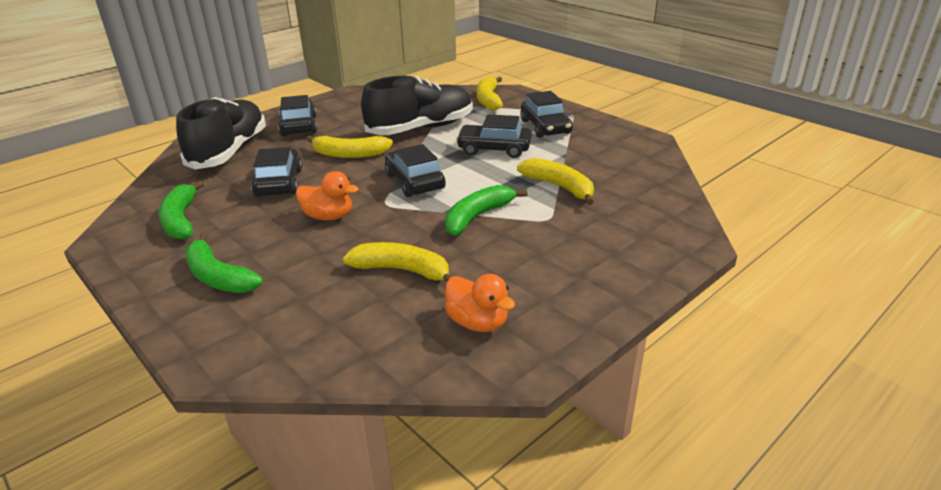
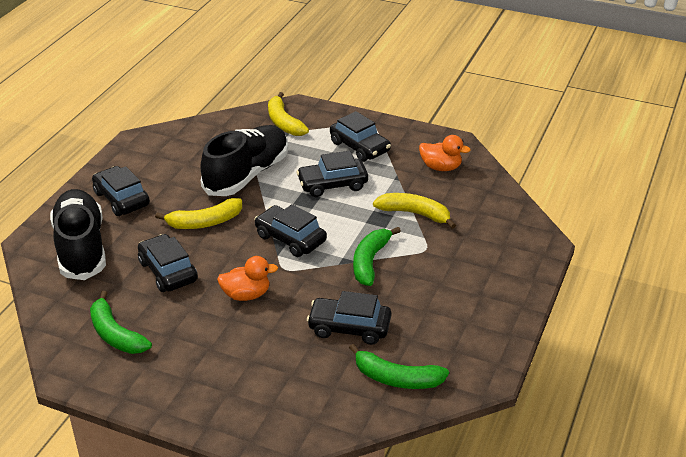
camera: 25 degrees left, 5 degrees up
green banana [185,233,263,293] -> green banana moved to [349,344,449,389]
yellow banana [343,242,451,282] -> black car [307,291,391,345]
orange duck [445,274,515,332] -> orange duck moved to [419,135,471,171]

